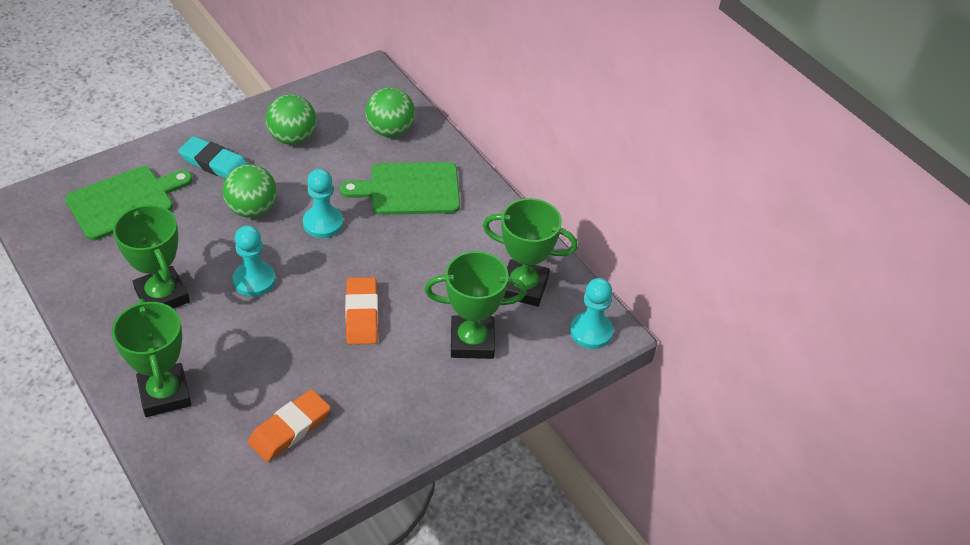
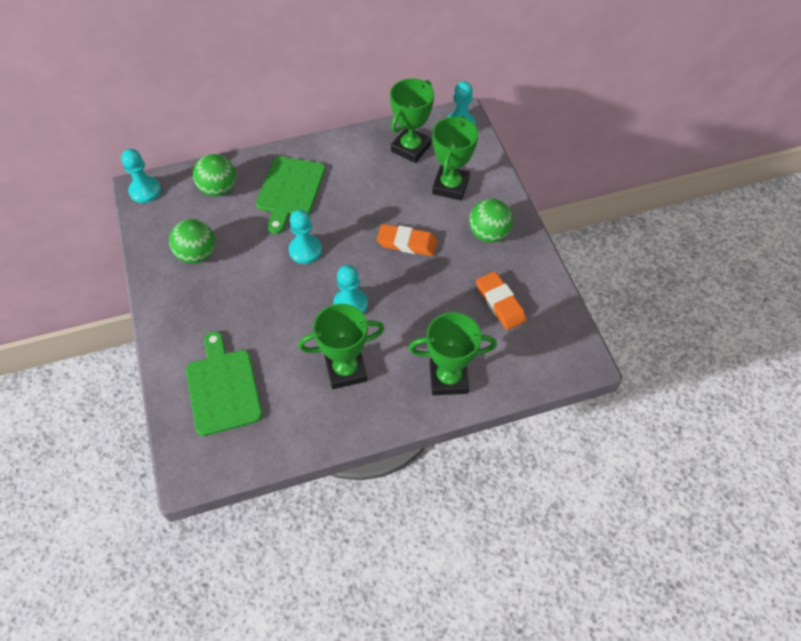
camera: 70 degrees left, 10 degrees up
turquoise eraser [178,136,248,179] -> none
green ball [223,164,277,218] -> green ball moved to [469,199,513,242]
none -> turquoise pawn [121,149,161,203]

